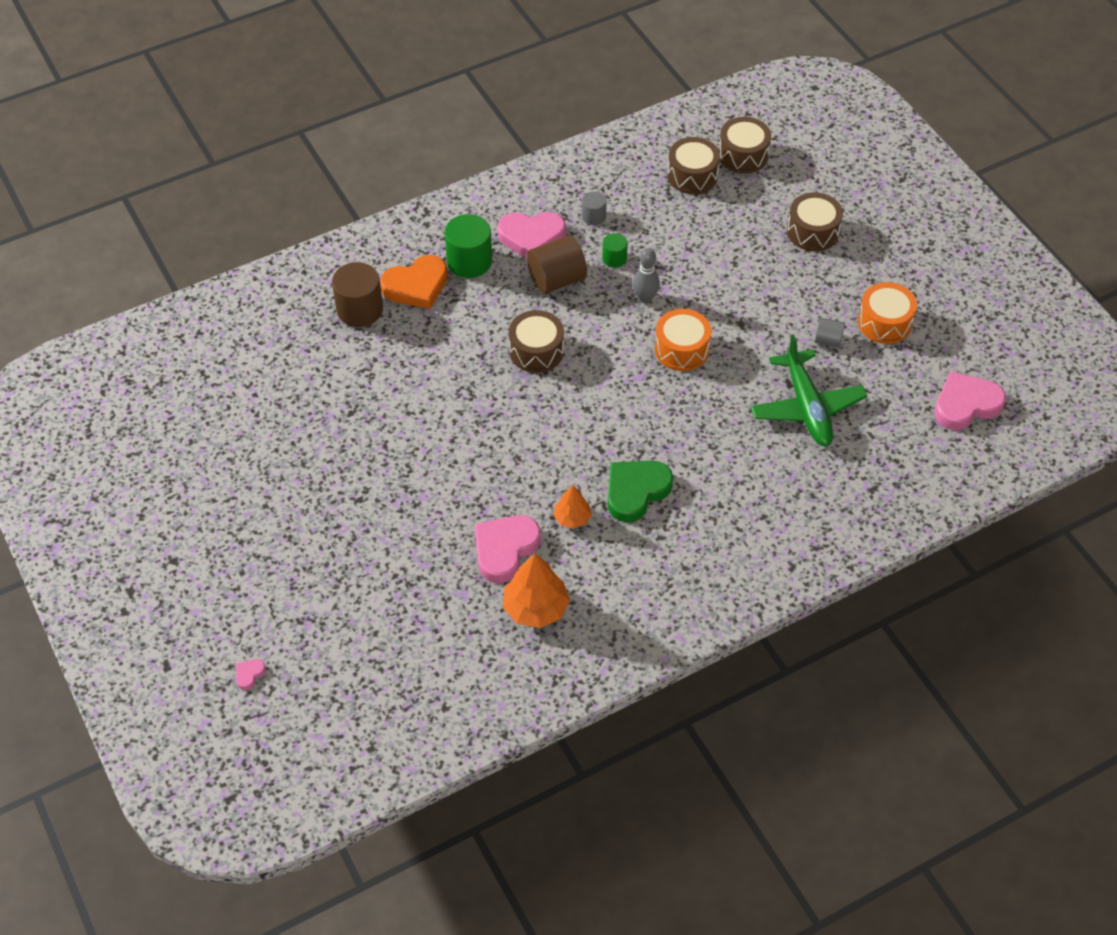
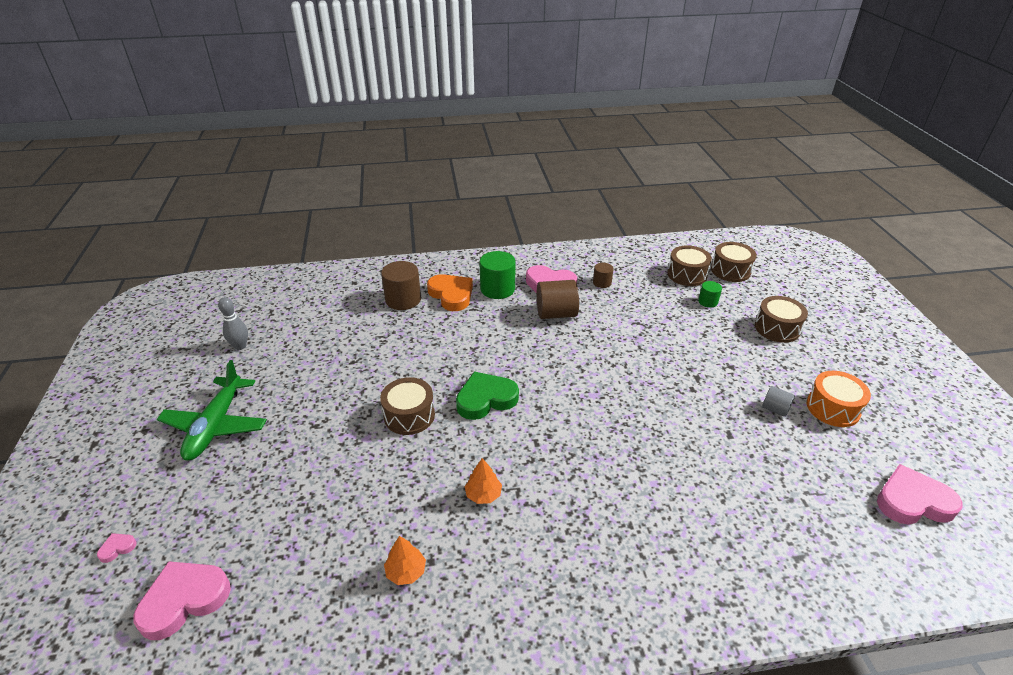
camera: 20 degrees right, 15 degrees down
orange heart [380,255,448,309] -> orange heart turned 120 degrees counterclockwise [427,274,473,311]
pink heart [475,515,540,583] -> pink heart moved to [133,561,231,640]
orange tree [503,553,570,628] -> orange tree [384,536,426,585], size x0.59
brown drum [509,310,564,373] -> brown drum moved to [380,377,435,435]
grey cylinder [582,191,607,225] -> brown cylinder [593,263,613,288]
green cylinder [602,233,628,268] -> green cylinder moved to [698,281,722,308]
green heart [607,460,673,522] -> green heart moved to [456,371,519,420]
grey bowling pin [633,248,660,303] -> grey bowling pin moved to [218,297,248,350]
orange drum [655,309,712,371] -> none
green plane [751,334,867,446] -> green plane moved to [157,360,267,461]

